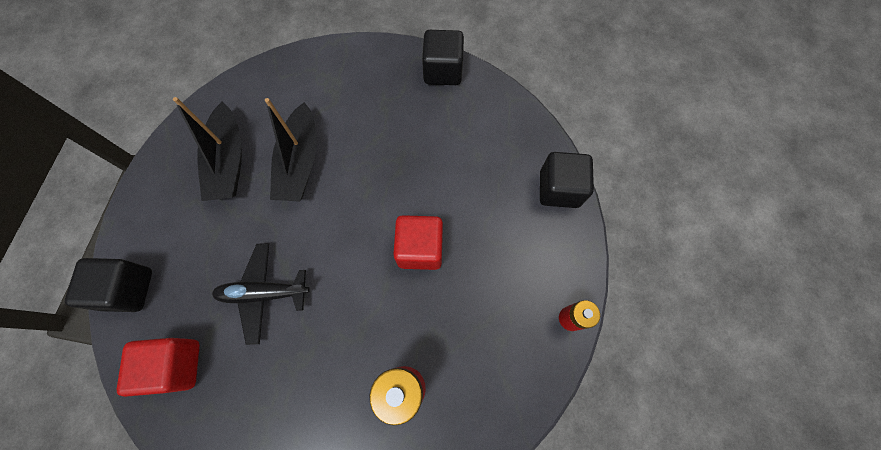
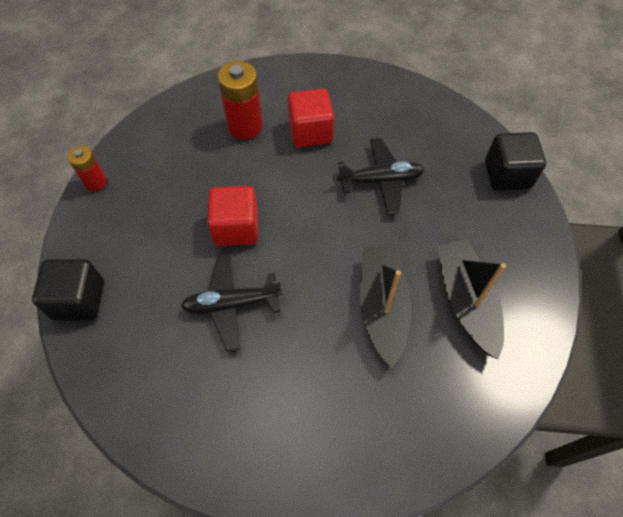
camera: 175 degrees right, 10 degrees down
red cube [116,338,200,397] -> red cube moved to [288,88,334,147]
black cube [422,30,464,85] -> none
none -> black plane [181,253,282,352]

